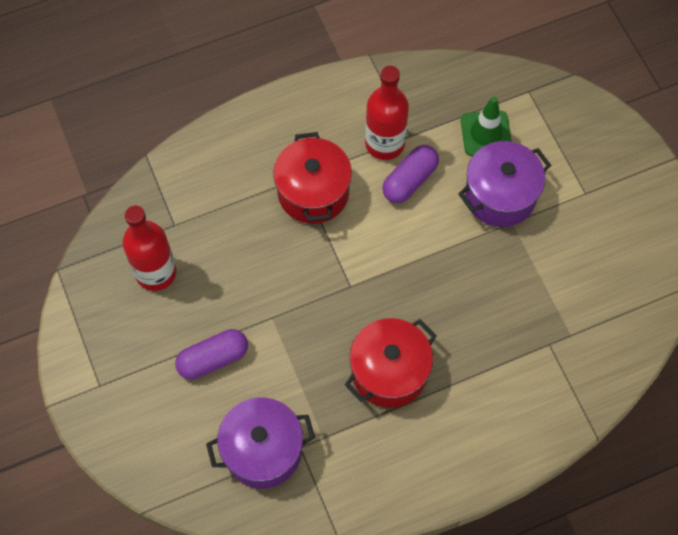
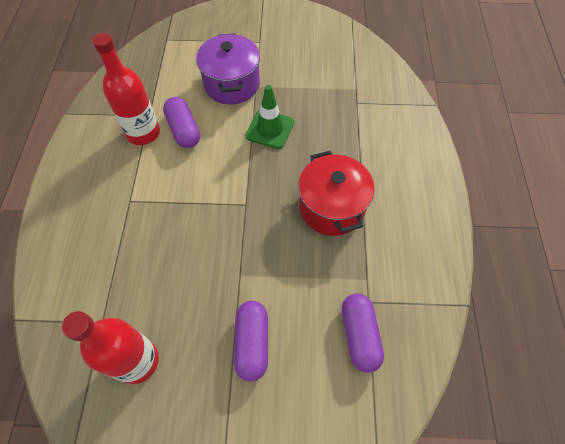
camera: 65 degrees left, 5 degrees down
purple pot [206,397,315,489] -> purple capsule [342,293,384,373]
red pot [273,132,352,224] -> none
green traffic cone [461,96,512,156] -> green traffic cone moved to [245,85,294,149]

